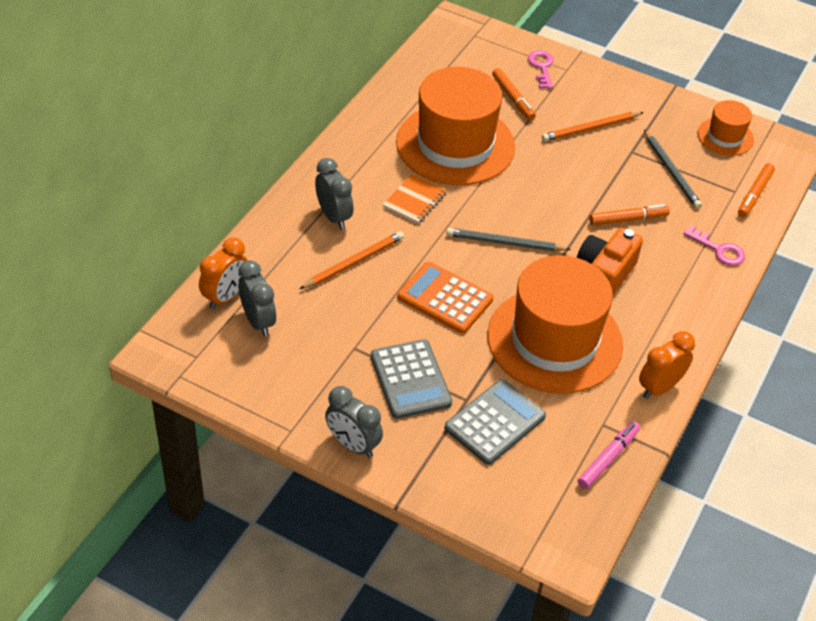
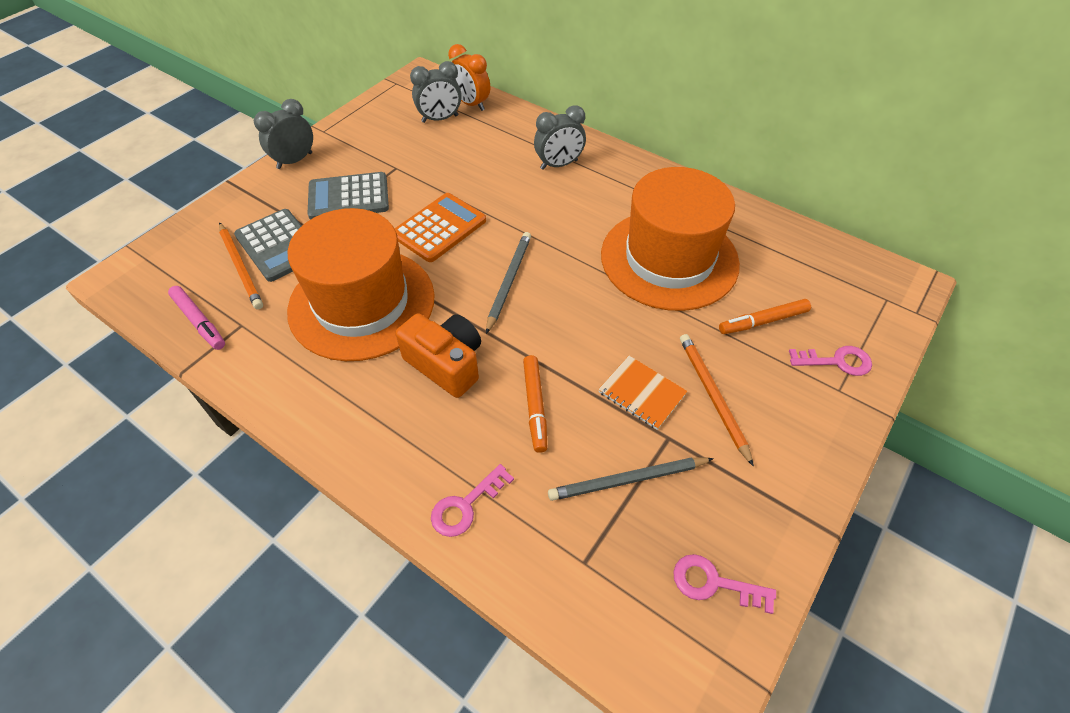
camera: 100 degrees right, 5 degrees up
orange pencil [300,231,404,289] -> orange pencil moved to [219,222,263,309]
orange notebook [383,174,447,224] -> orange notebook moved to [598,356,688,430]
orange clock [639,331,695,399] -> none
orange hat [698,100,754,156] -> pink key [674,554,776,614]
orange marker [738,163,775,217] -> none

